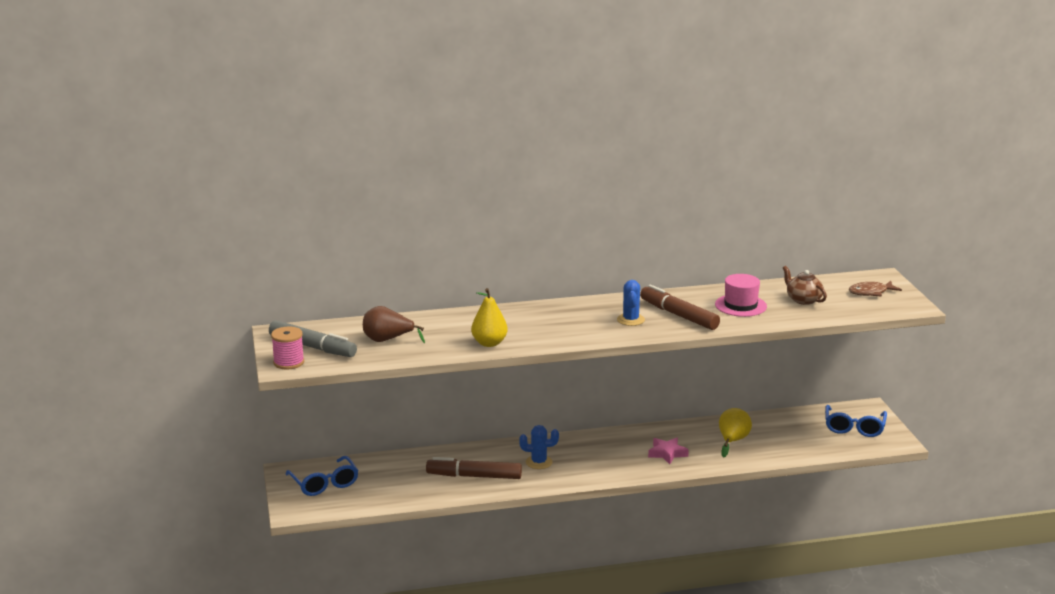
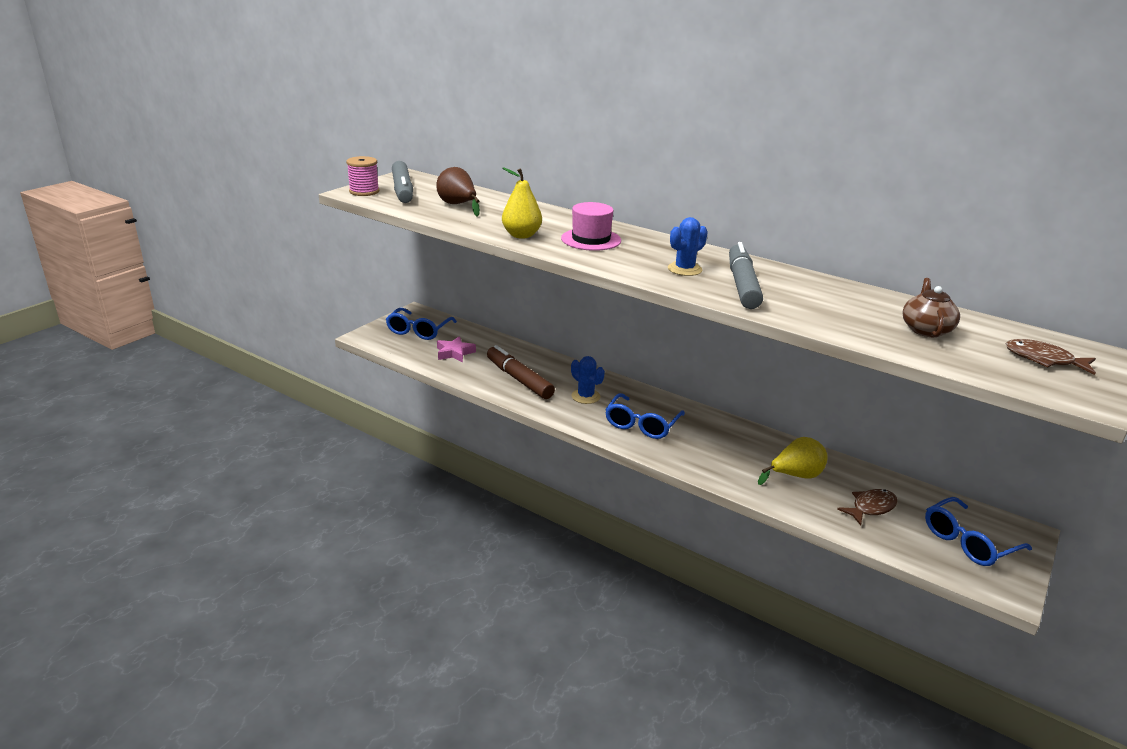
camera: 45 degrees right, 5 degrees up
brown marker [640,284,720,330] -> grey marker [729,242,763,309]
pink star [648,438,689,464] -> pink star moved to [437,336,476,362]
pink hat [715,274,767,317] -> pink hat moved to [561,202,621,251]
none -> blue glasses [605,393,685,439]
none -> brown fish [837,489,898,525]

